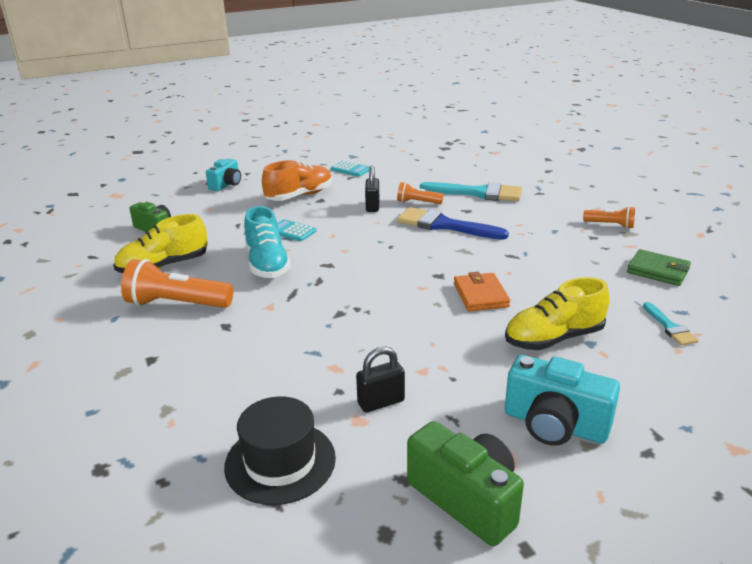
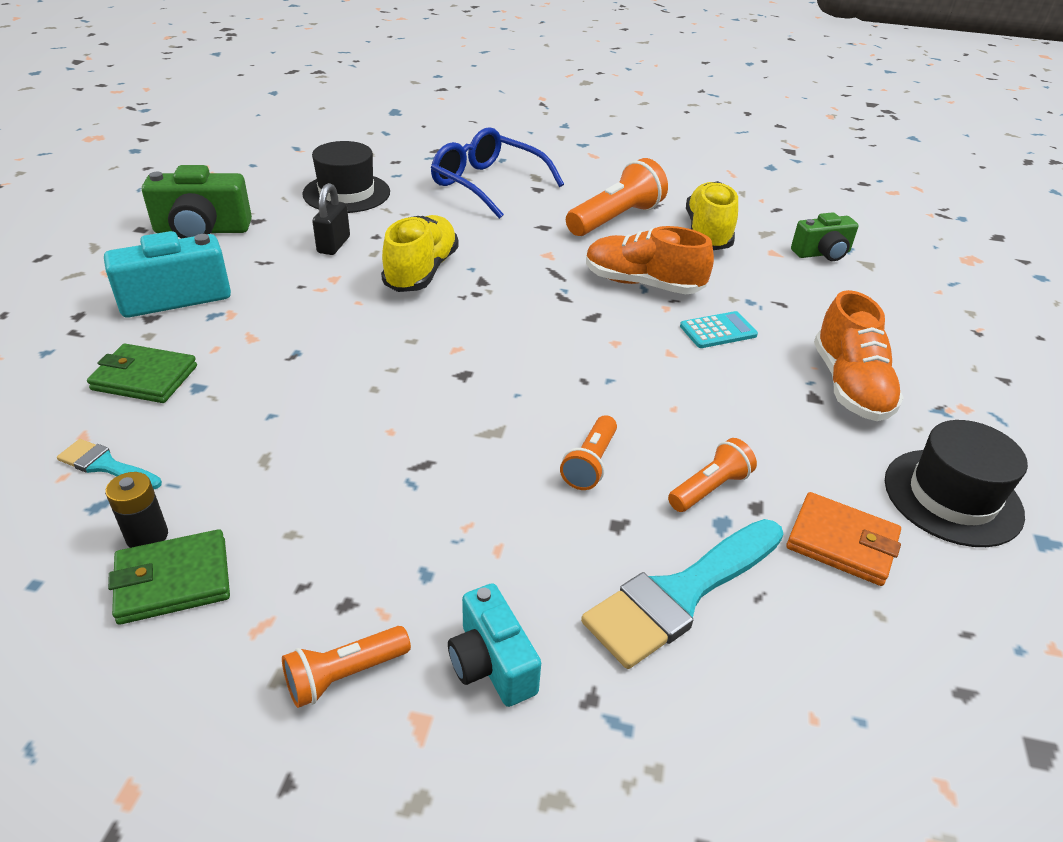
camera: 125 degrees right, 10 degrees up
turquoise camera [206,159,241,191] -> turquoise camera moved to [448,583,541,707]
turquoise shoe [244,206,291,278] -> orange shoe [586,226,714,294]
turquoise calculator [331,161,370,177] -> black hat [885,420,1028,547]
black padlock [365,166,379,212] -> none
blue brush [397,207,509,240] -> orange flashlight [560,415,617,490]
orange wallet [454,272,510,311] -> orange wallet moved to [786,492,901,586]
yellow shoe [505,277,609,350] -> yellow shoe moved to [381,215,459,292]
none -> green wallet [87,344,197,403]
none -> black battery [105,472,168,548]
none -> blue glasses [431,127,564,219]

